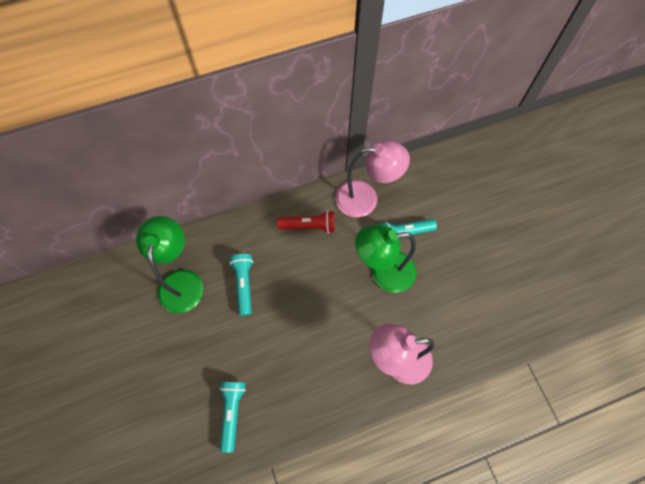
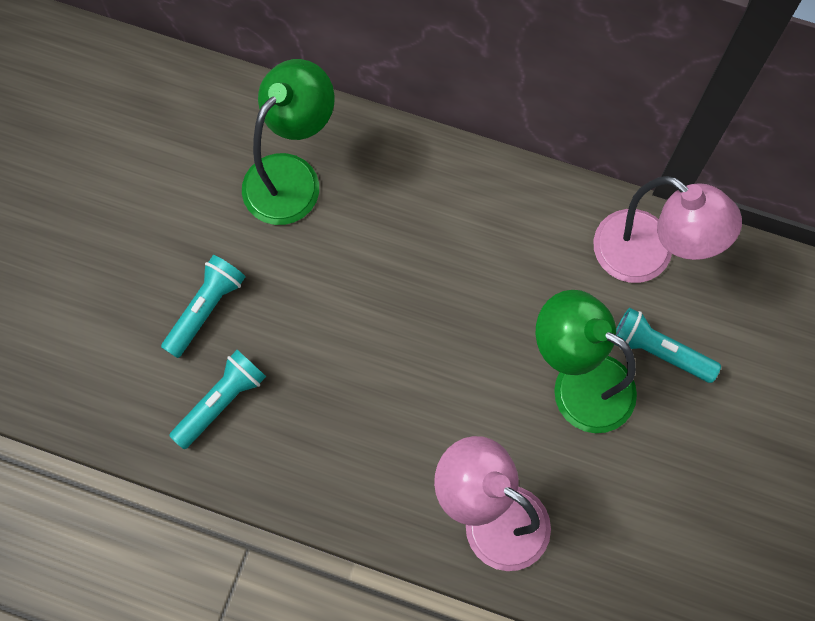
camera: 40 degrees right, 5 degrees up
turquoise flashlight [229,254,253,316] -> turquoise flashlight moved to [161,255,245,358]
red flashlight [277,210,335,233] -> none

